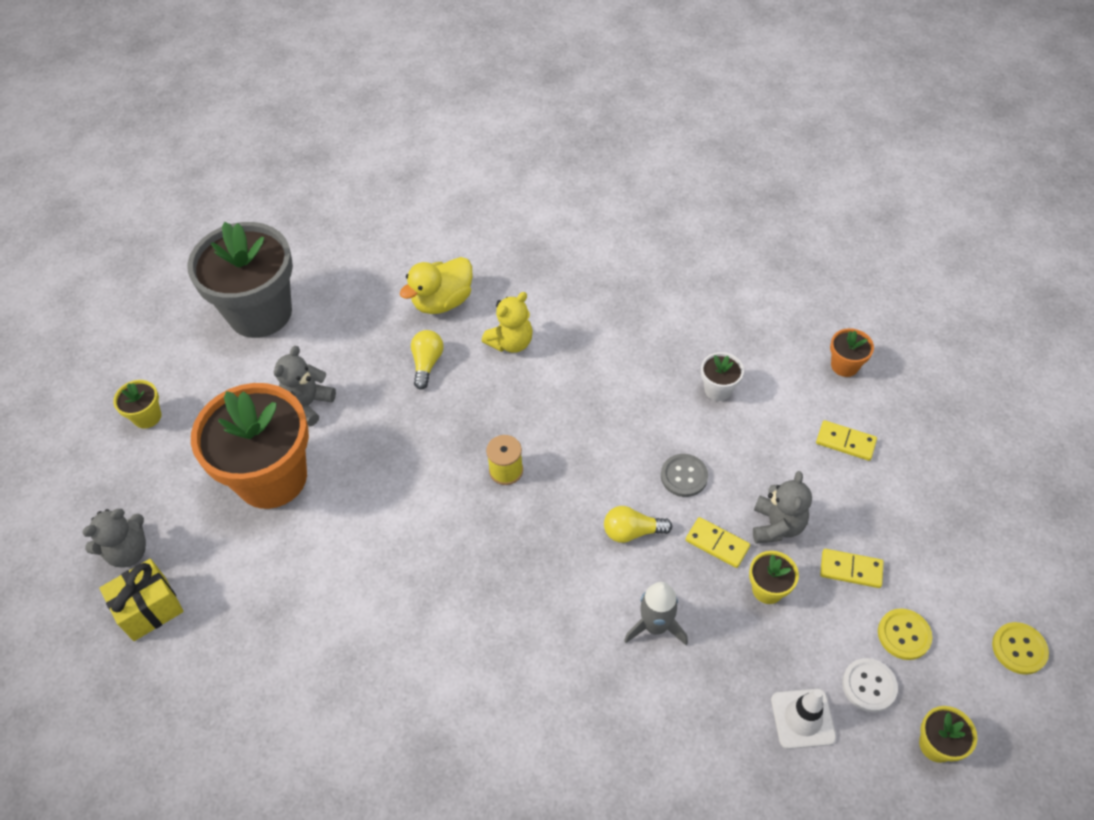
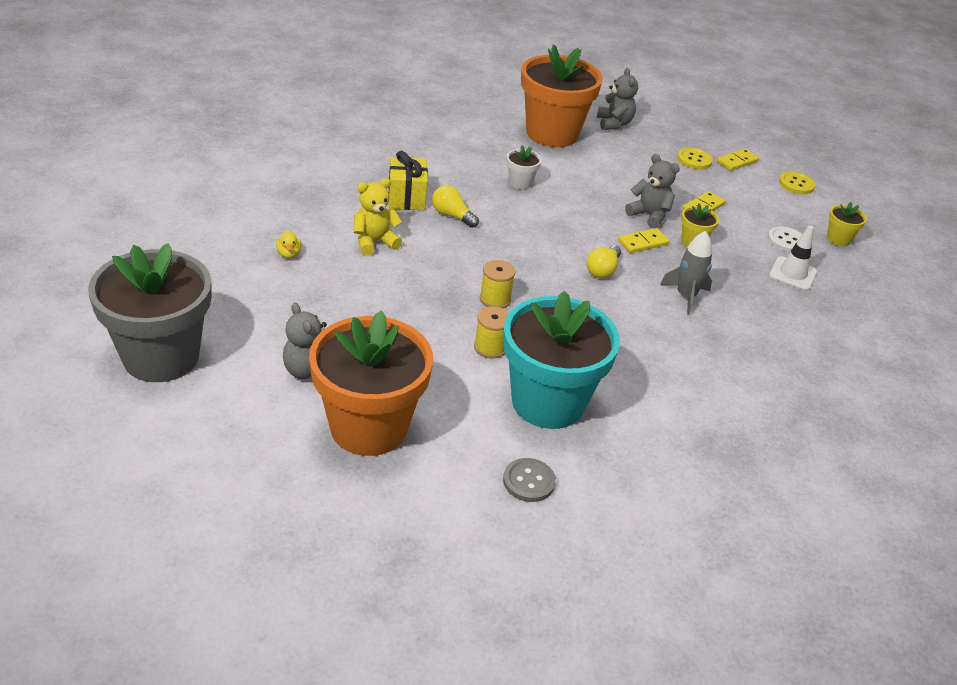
camera: 65 degrees left, 15 degrees down
grey teddy bear [82,509,146,568] -> grey teddy bear moved to [597,68,638,130]
yellow gift [99,559,184,641] -> yellow gift moved to [389,151,428,210]
yellow flower pot [113,380,161,429] -> none
yellow duck [399,257,472,314] -> yellow duck [276,230,301,259], size x0.46
yellow light bulb [411,330,444,389] -> yellow light bulb moved to [432,185,479,228]
yellow teddy bear [482,292,533,353] -> yellow teddy bear turned 105 degrees counterclockwise [353,178,402,256]
grey button [661,454,708,497] -> grey button moved to [503,458,556,502]
yellow domino [816,420,877,461] -> yellow domino moved to [717,149,759,171]
orange flower pot [830,328,874,377] -> orange flower pot [521,44,603,147], size x2.44
yellow button [878,608,932,660] -> yellow button moved to [677,148,713,170]
none -> yellow spool [474,306,509,358]
none -> turquoise flower pot [503,291,620,429]

